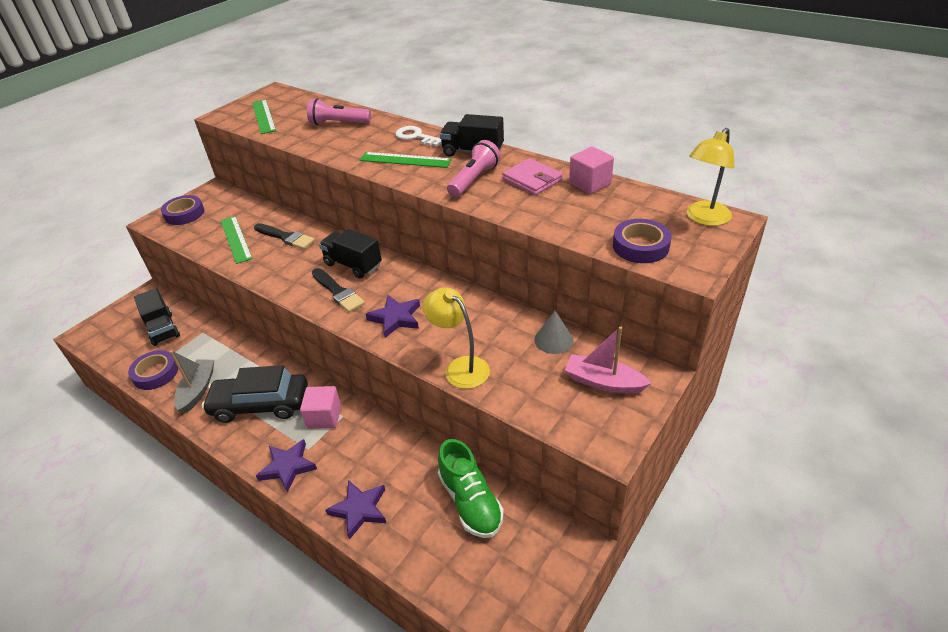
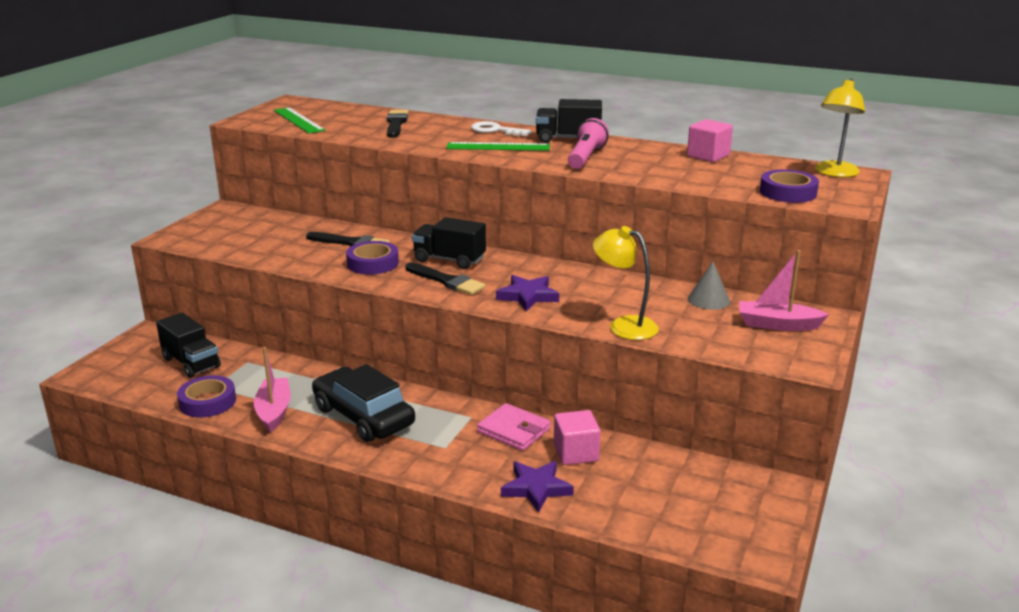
camera: 15 degrees left, 15 degrees down
purple tape [161,195,204,225] -> purple tape moved to [346,241,399,275]
grey boat [170,351,214,414] -> pink boat [254,347,291,433]
black car [202,365,308,423] -> black car turned 60 degrees clockwise [312,364,415,442]
green ruler [220,216,253,264] -> none
purple star [256,439,317,493] -> none
pink cube [300,386,341,429] -> pink cube moved to [554,410,601,465]
pink flashlight [307,98,371,125] -> black brush [387,110,408,138]
green shoe [438,439,504,538] -> none
pink wallet [502,158,563,195] -> pink wallet moved to [477,403,551,451]

